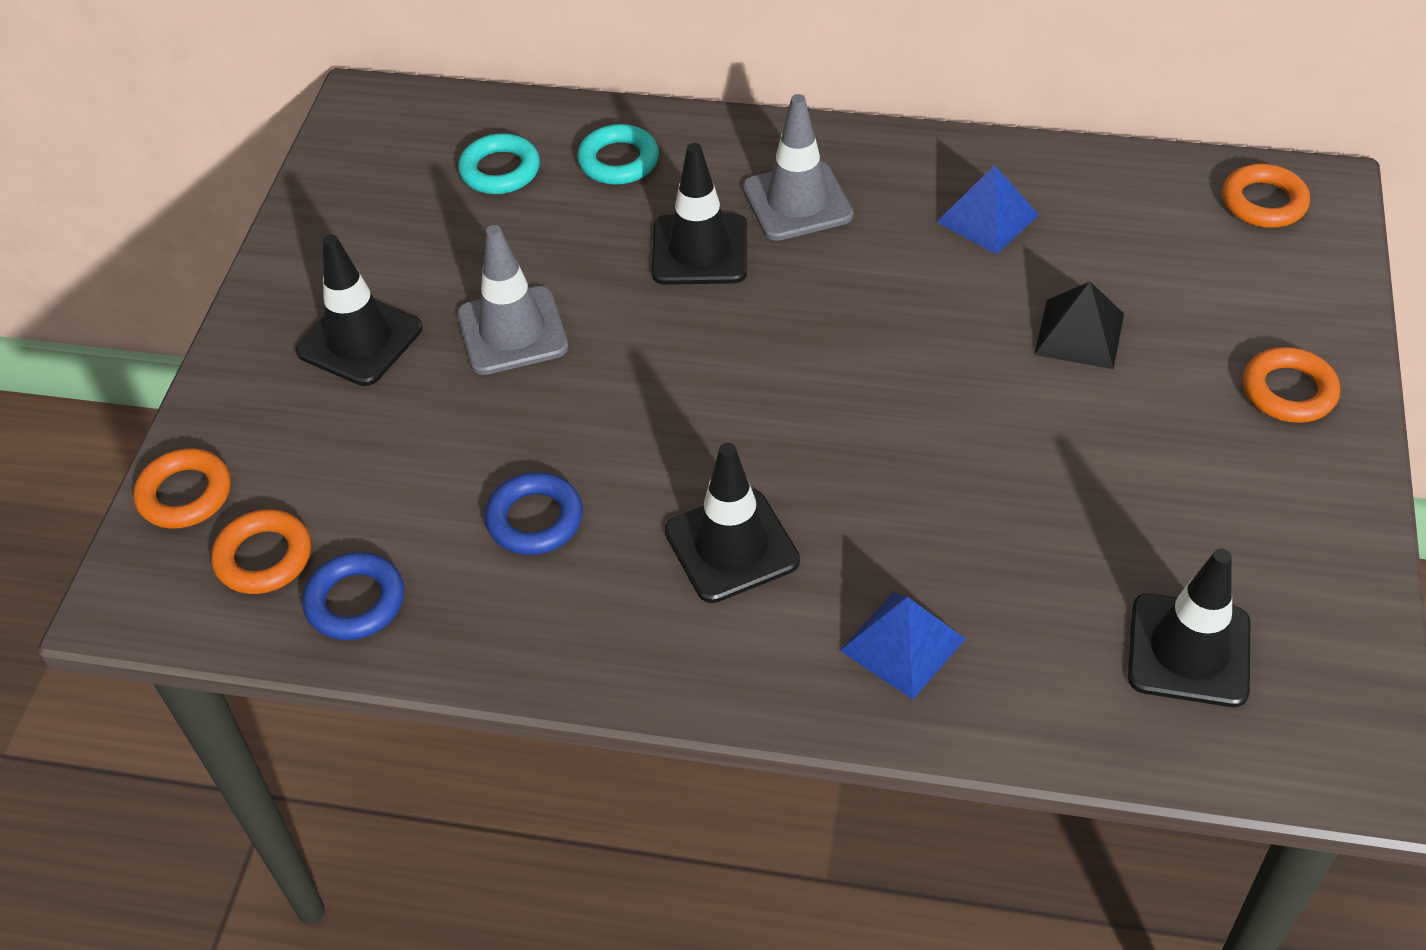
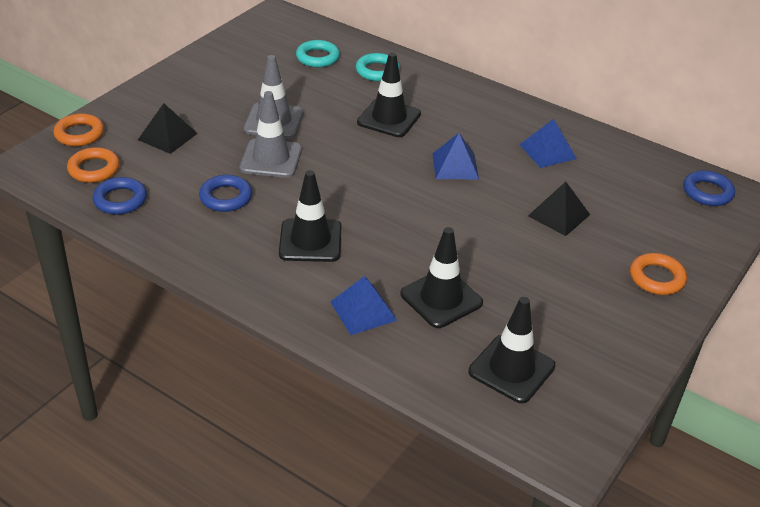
camera: 20 degrees right, 10 degrees down
black traffic cone [295,234,423,386] -> black traffic cone moved to [400,227,483,328]
grey traffic cone [743,94,853,241] -> grey traffic cone moved to [240,91,302,178]
orange ring [1222,163,1310,228] -> blue ring [683,170,735,206]
none -> black pyramid [138,103,198,154]
none -> blue pyramid [432,133,479,179]

